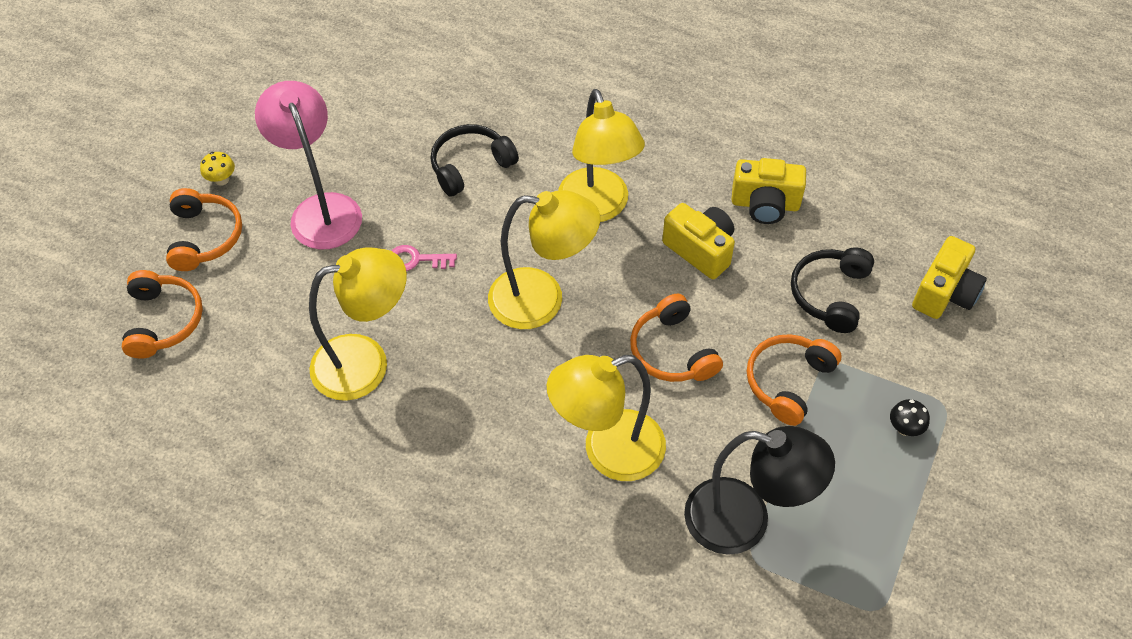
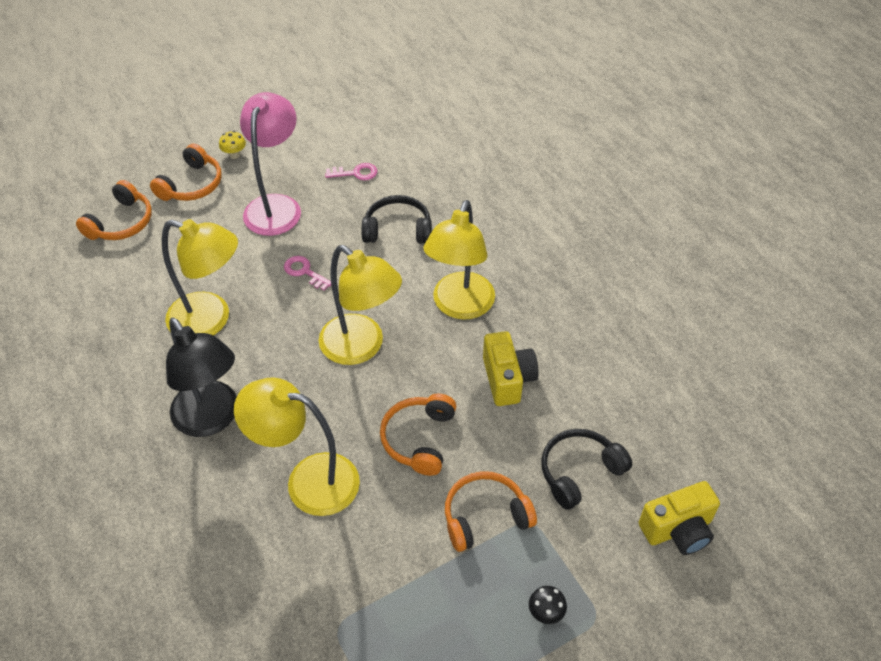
camera: 35 degrees right, 5 degrees down
black lamp [684,426,835,555] -> black lamp moved to [166,318,237,437]
yellow camera [732,158,806,224] -> none
none -> pink key [325,163,378,181]

